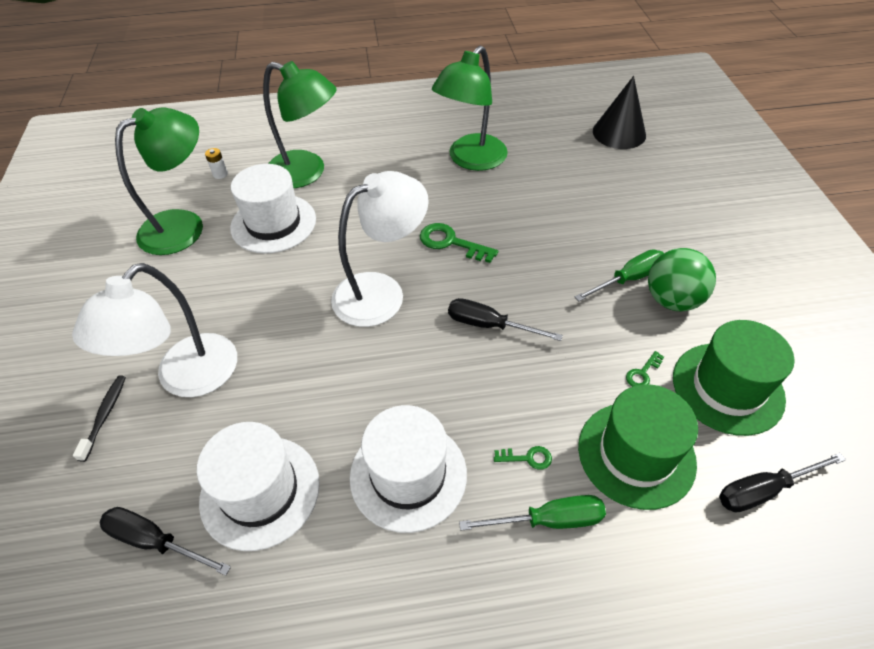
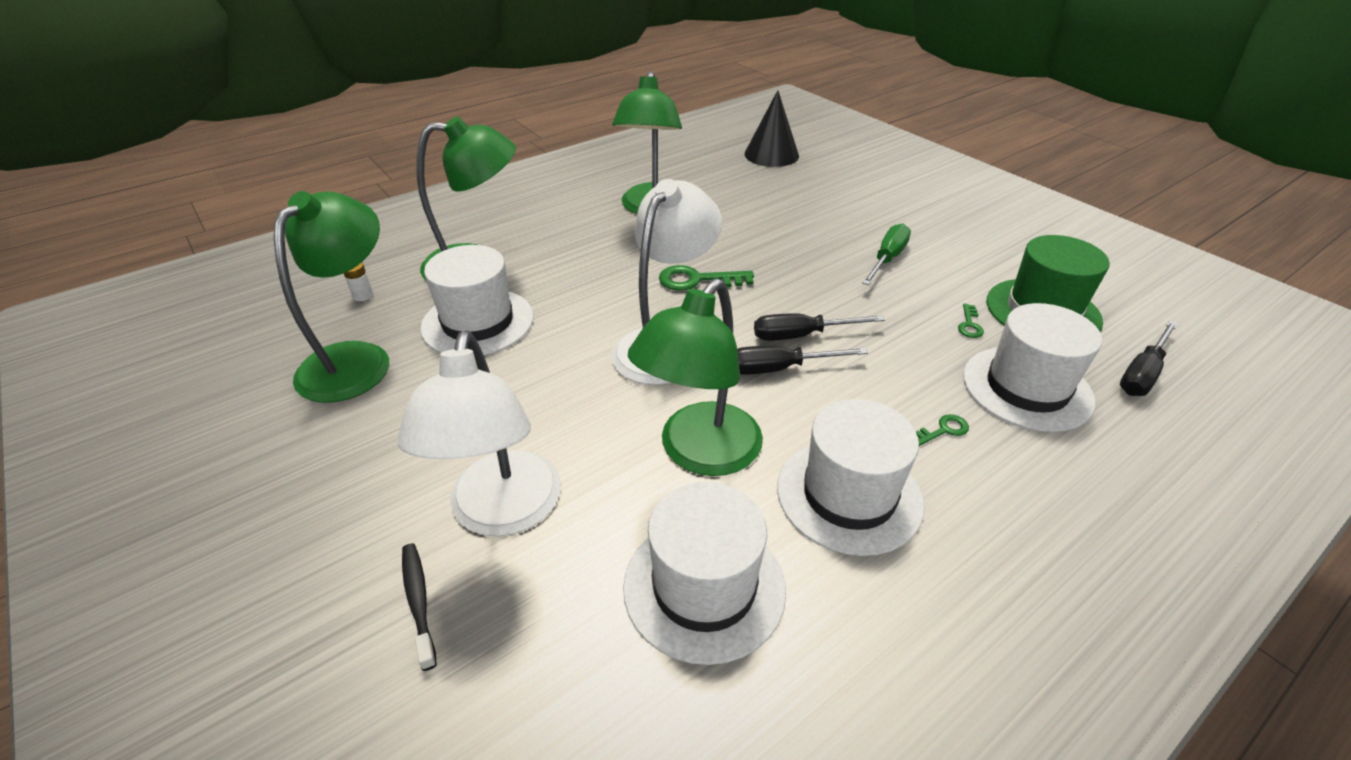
camera: 30 degrees left, 10 degrees down
black screwdriver [100,507,231,576] -> black screwdriver moved to [737,346,868,375]
green screwdriver [459,495,606,531] -> none
green hat [578,384,698,510] -> white hat [963,303,1102,432]
green ball [648,248,716,311] -> none
none -> green lamp [628,279,763,476]

